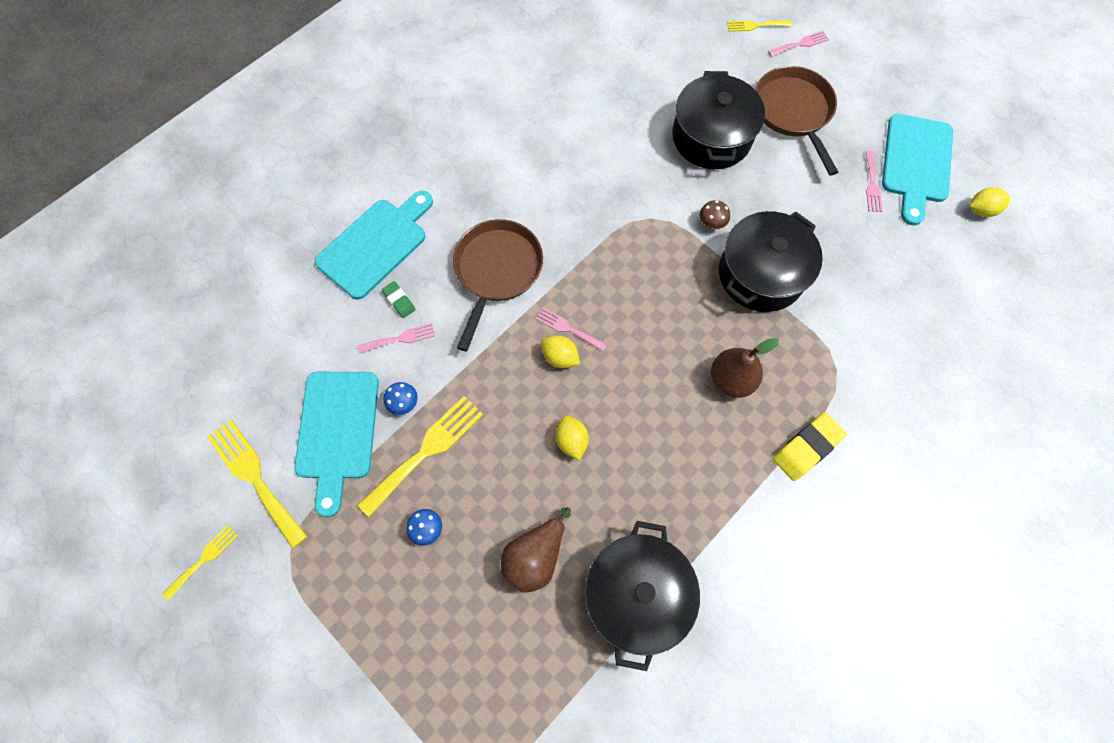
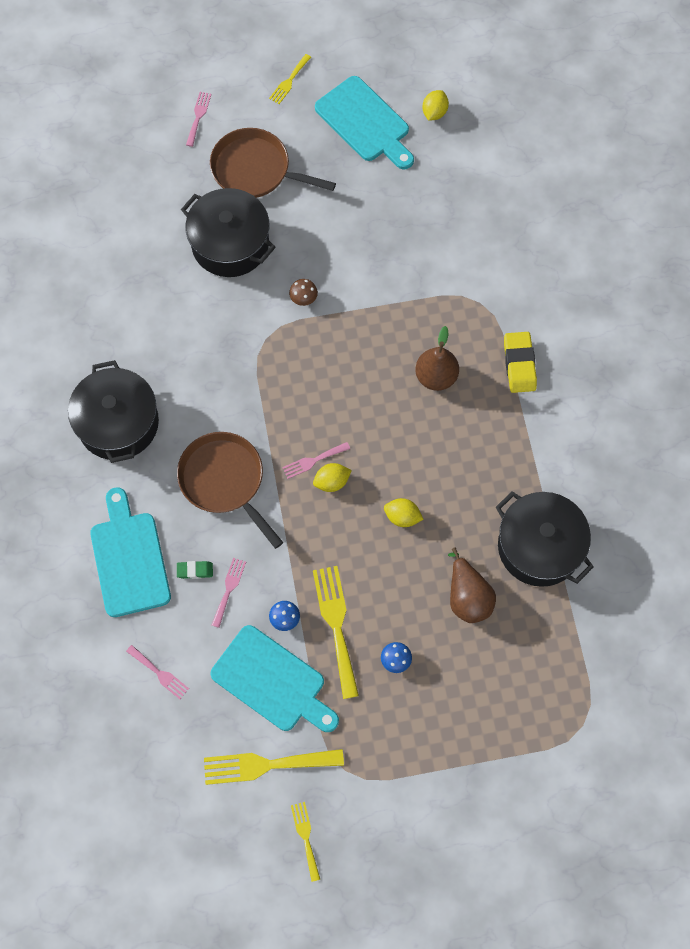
camera: 55 degrees left, 0 degrees up
black pot [719,211,823,312] -> black pot moved to [68,360,159,463]
yellow fork [727,20,792,32] -> yellow fork moved to [269,54,311,104]
pink fork [865,151,883,212] -> pink fork moved to [126,645,189,699]

